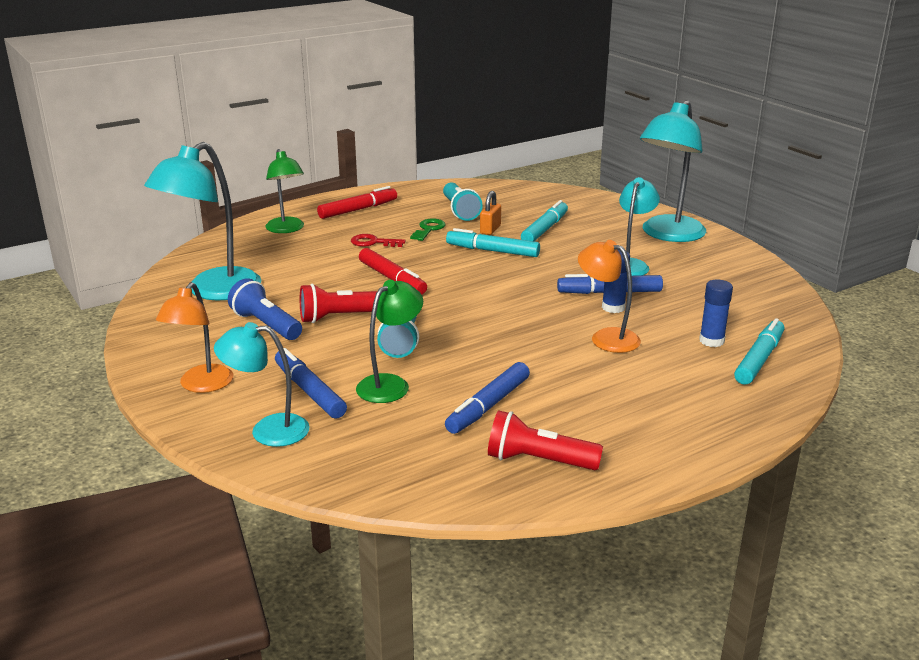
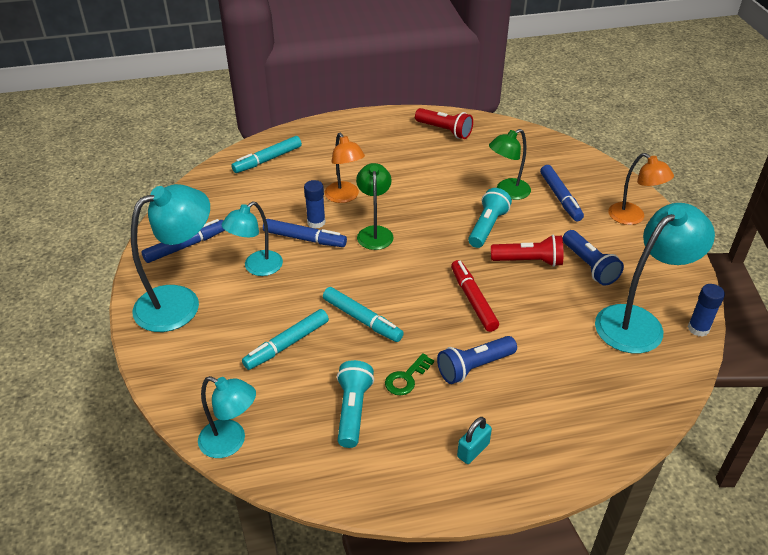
camera: 160 degrees left, 15 degrees up
orange lamp [156,282,233,393] -> orange lamp turned 105 degrees clockwise [608,153,674,225]
turquoise lamp [214,322,309,447] -> turquoise lamp moved to [198,376,256,458]
green lamp [265,149,304,233] -> green lamp moved to [356,163,393,250]
red marker [317,186,397,219] -> turquoise padlock [457,417,492,464]
red key [351,234,406,247] -> blue flashlight [437,336,517,384]
blue marker [445,362,530,434] -> blue marker moved to [142,219,225,263]
orange padlock [480,191,501,235] -> none
blue glue stick [699,280,733,347] -> blue glue stick moved to [688,284,725,337]

